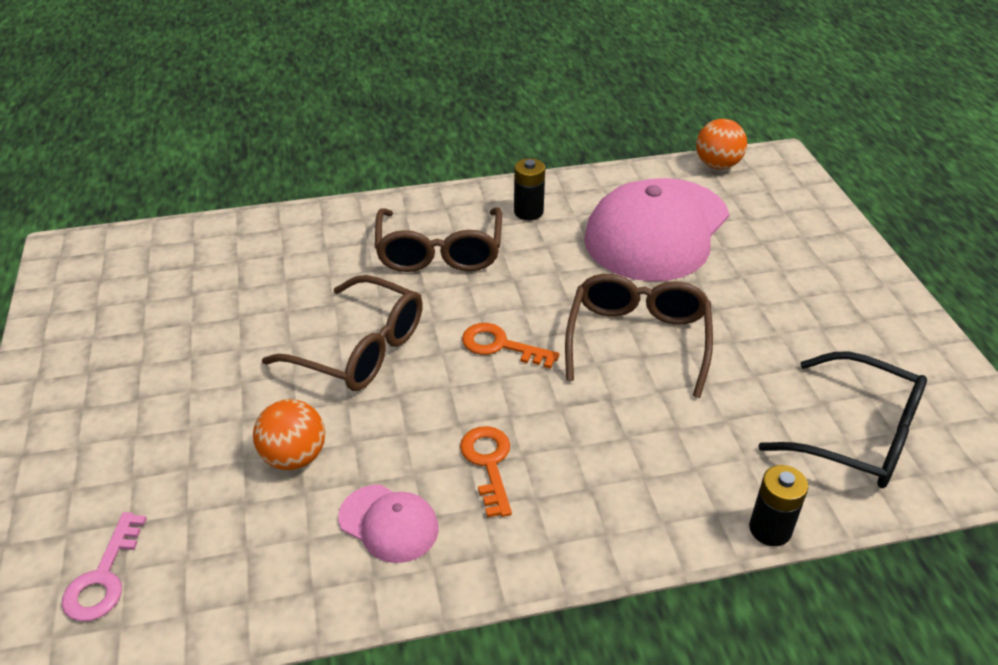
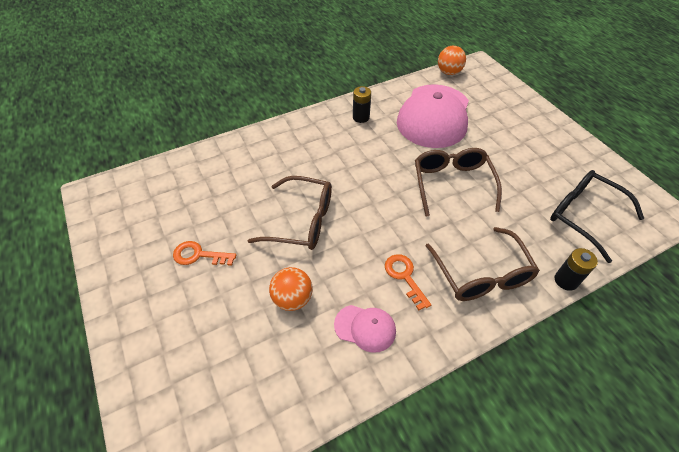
camera: 15 degrees left, 10 degrees up
pink key [62,512,147,622] -> none
brown glasses [375,207,502,272] -> brown glasses moved to [426,227,540,301]
orange key [462,323,560,369] -> orange key moved to [173,241,236,266]
black glasses [758,352,927,488] -> black glasses turned 150 degrees counterclockwise [550,170,644,263]

